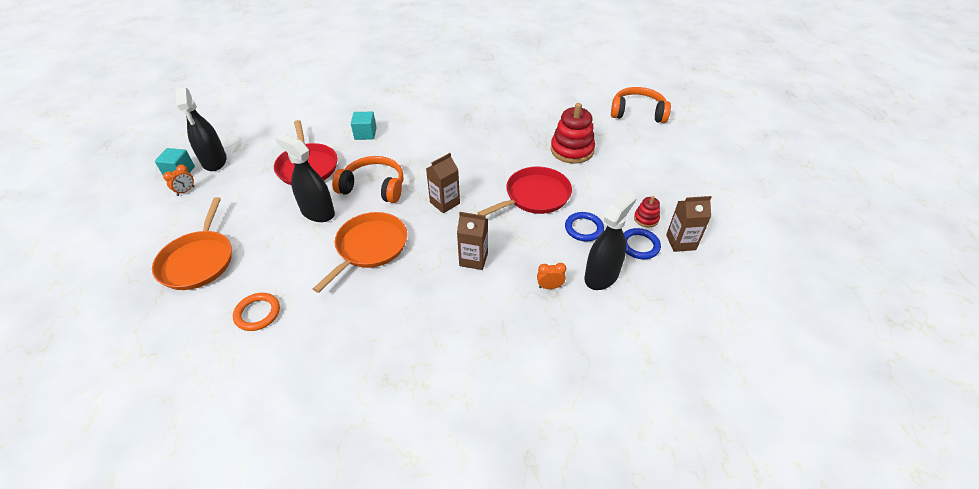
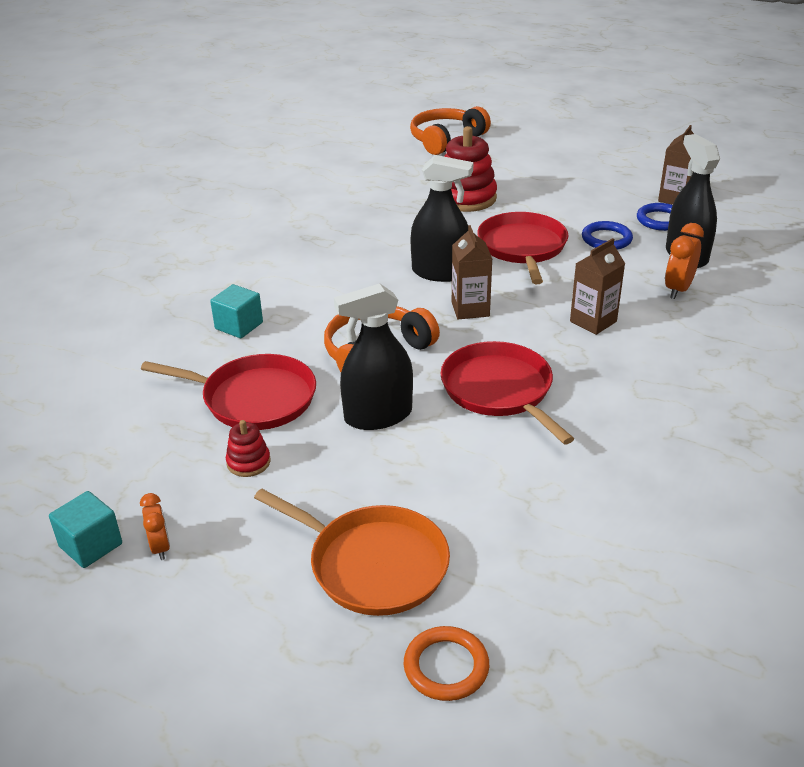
camera: 55 degrees left, 10 degrees down
black spray bottle [176,87,227,171] -> black spray bottle moved to [410,155,473,282]
orange ring [233,293,280,331] -> orange ring moved to [403,626,489,701]
orange pan [313,212,407,293] -> red pan [441,341,574,444]
orange clock [537,263,566,289] -> orange clock [665,223,704,299], size x1.54
red stacking toy [634,196,660,228] -> red stacking toy moved to [226,420,270,477]

